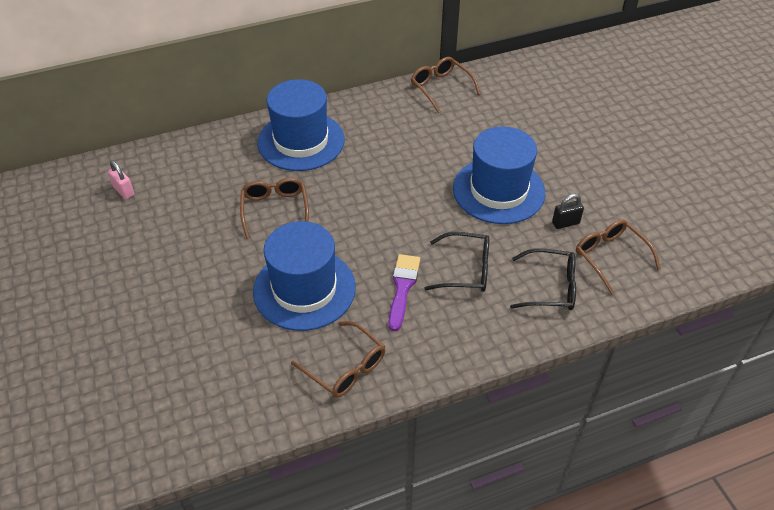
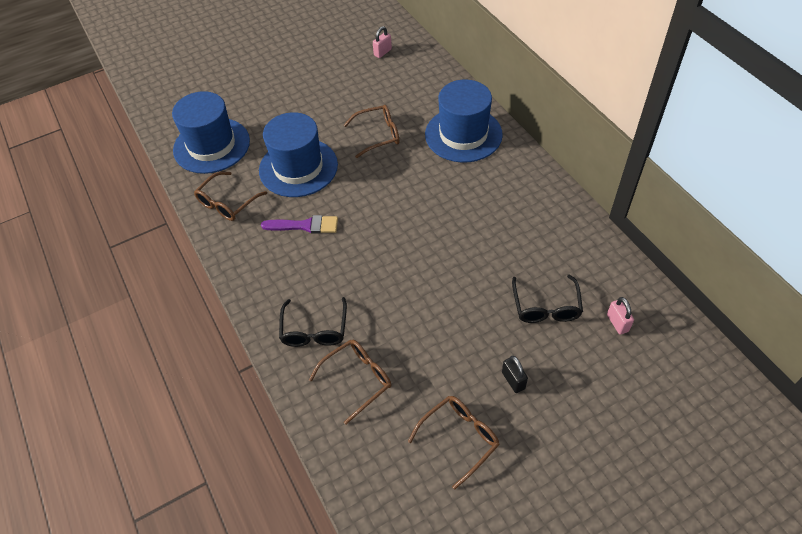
camera: 85 degrees right, 5 degrees up
brown glasses [411,57,481,113] -> brown glasses moved to [408,396,500,490]
black glasses [424,232,489,292] -> black glasses moved to [512,274,583,323]
blue hat [453,126,545,224] -> blue hat moved to [172,91,250,174]
black padlock [552,194,584,229] -> black padlock moved to [502,356,528,393]
none -> pink padlock [607,297,634,335]

